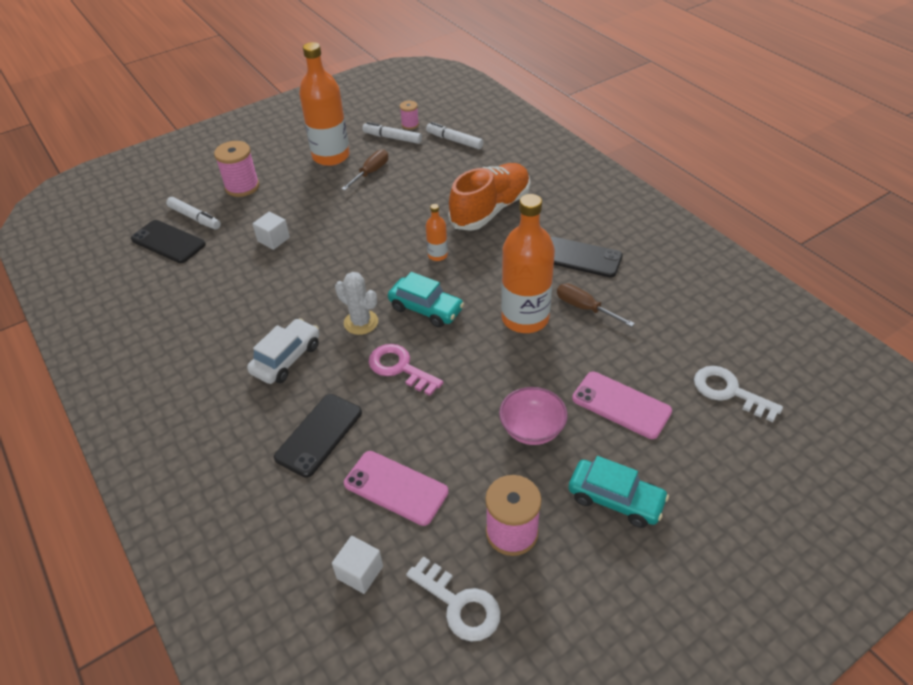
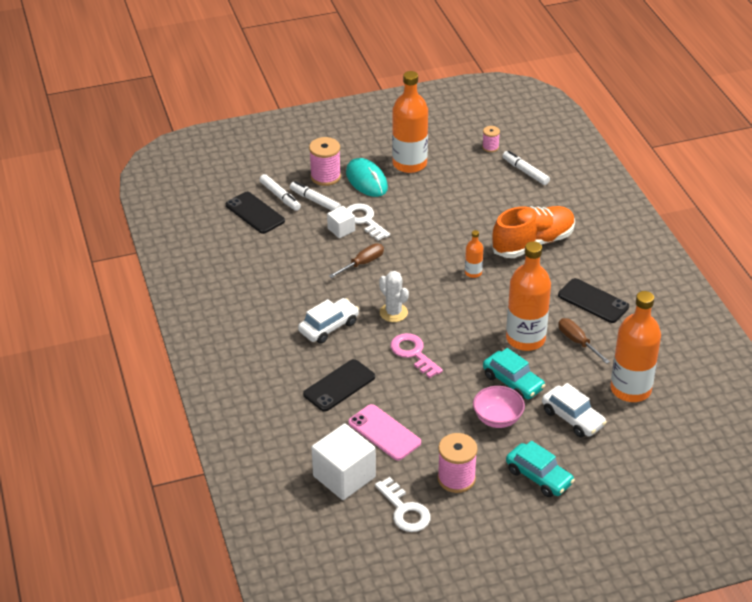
camera: 15 degrees right, 5 degrees down
white cube [332,536,383,594] -> white cube [311,423,376,500], size x1.89
brown screwdriver [341,149,388,190] -> brown screwdriver moved to [329,244,384,278]
white marker [362,122,422,144] -> white marker moved to [290,181,341,211]
turquoise car [388,272,464,327] -> turquoise car moved to [483,348,546,399]
pink phone [572,372,672,439] -> white car [542,383,607,437]
white key [694,366,783,422] -> white key moved to [347,203,390,241]
none -> turquoise mouse [346,158,388,197]
none -> orange bottle [610,291,661,402]

